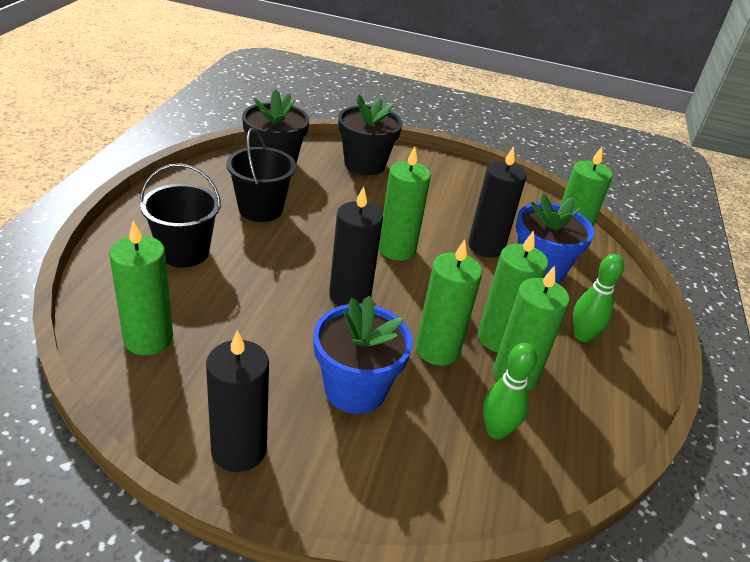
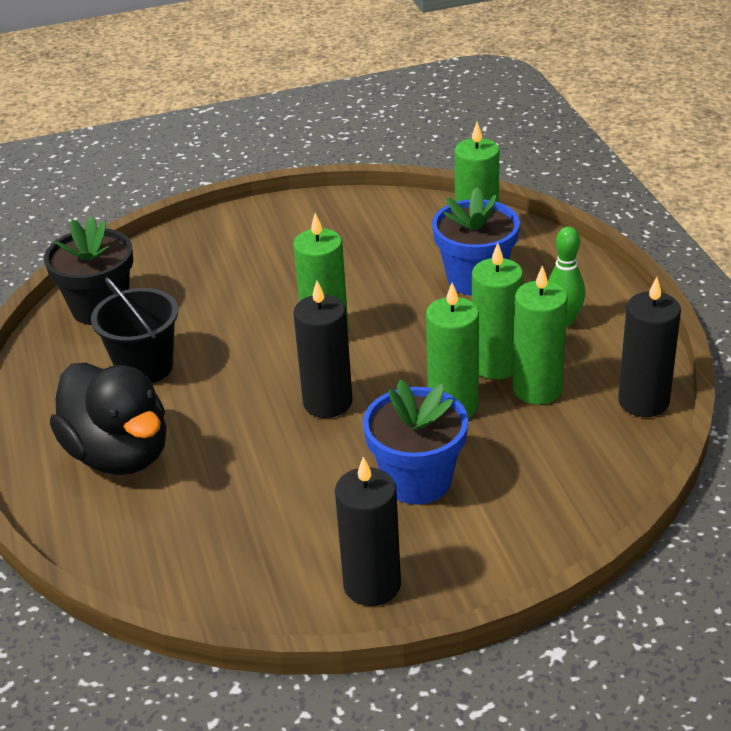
camera: 25 degrees left, 0 degrees up
green candle [109,220,173,355] -> none
black bucket [140,163,221,267] -> black duck [50,363,167,475]
black flower pot [338,95,402,175] -> none
black candle [468,146,527,258] -> black candle moved to [618,277,681,417]
green bowling pin [483,343,537,439] -> none

